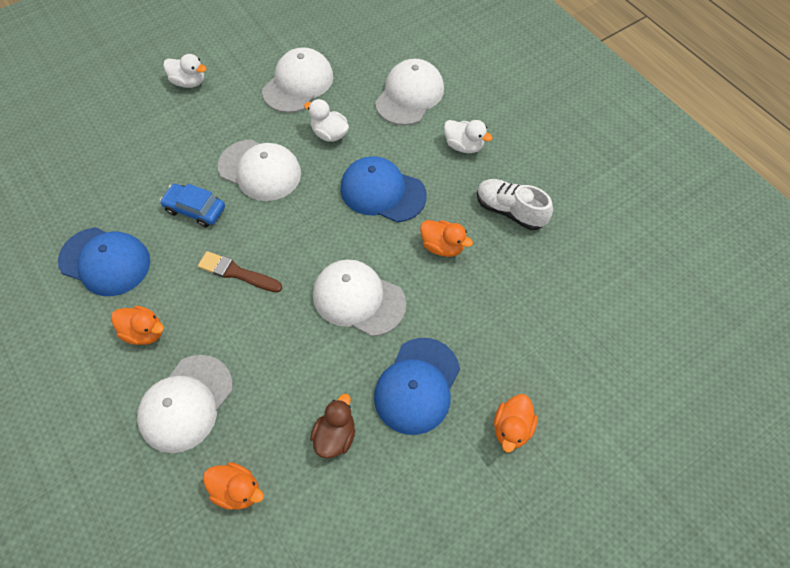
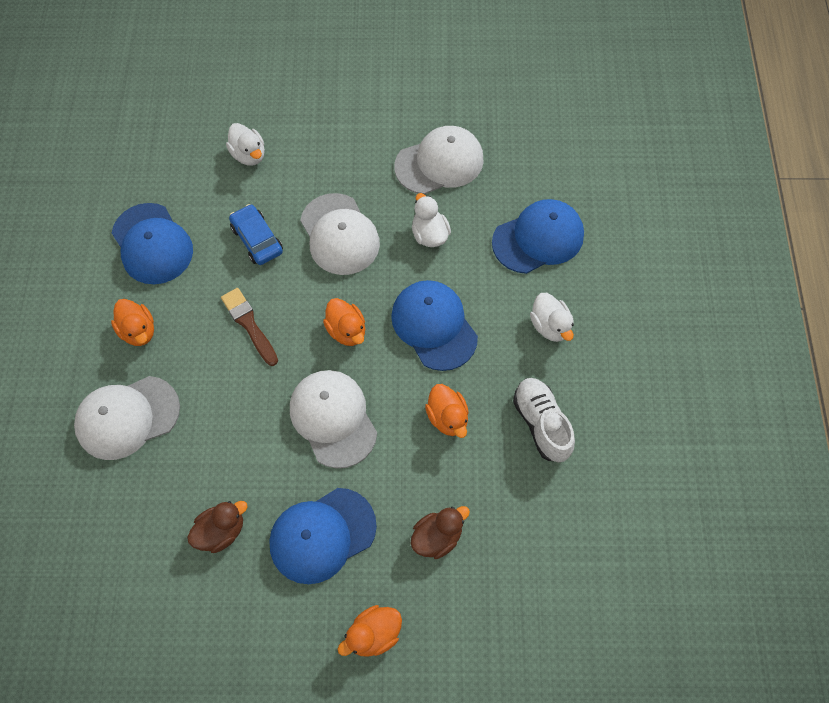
camera: 35 degrees right, 5 degrees up
white duck [163,54,207,88] -> white duck moved to [226,123,265,166]
orange duck [203,462,264,510] -> orange duck moved to [323,298,365,346]
white cap [375,59,444,125] -> blue cap [492,199,584,274]
none -> brown duck [411,506,470,559]

